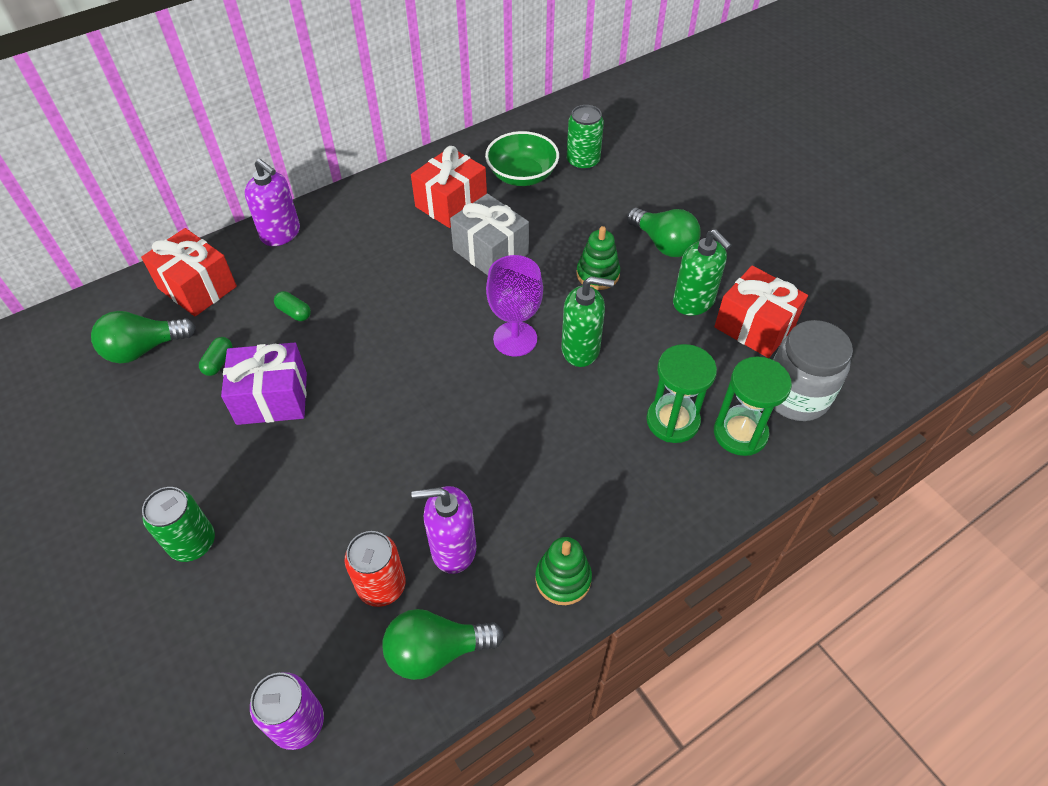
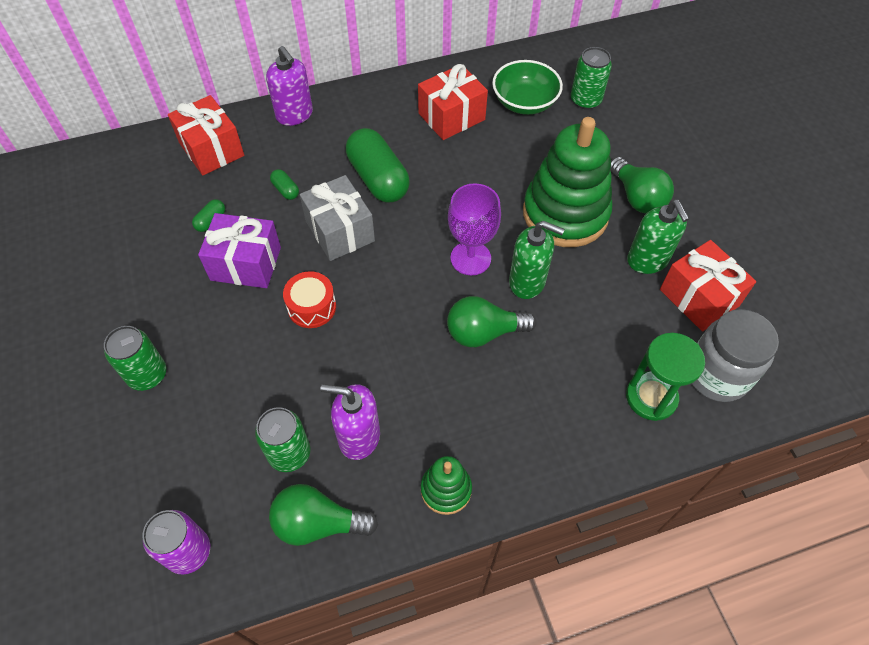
camera: 15 degrees right, 5 degrees up
green light bulb [91,311,196,363] -> green light bulb moved to [447,296,537,347]
red can [345,531,406,607] -> green can [255,407,310,472]
grey gift [450,193,529,275] -> grey gift moved to [300,175,375,261]
green stacking toy [577,226,620,290] -> green stacking toy [523,117,613,247], size x2.10
green hourglass [646,344,717,443] -> none
none -> red drum [283,271,336,328]
none -> green capsule [346,128,410,203]

